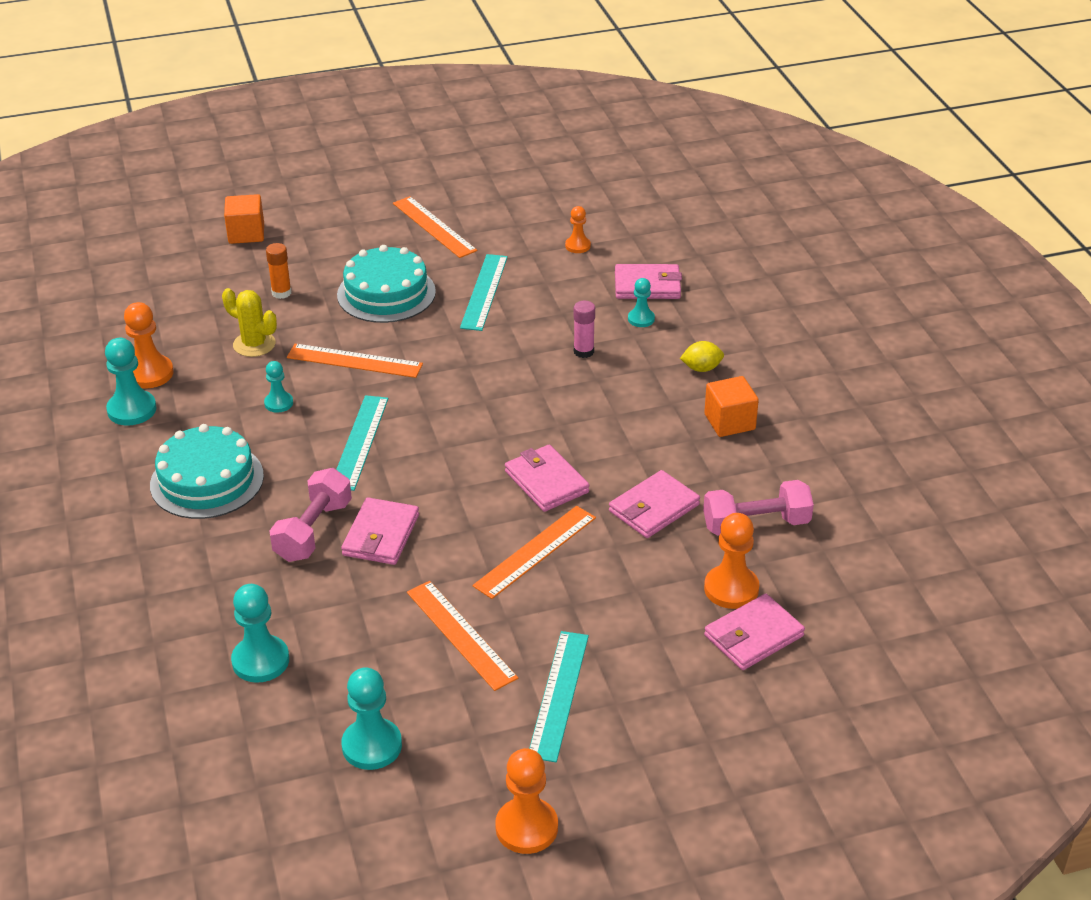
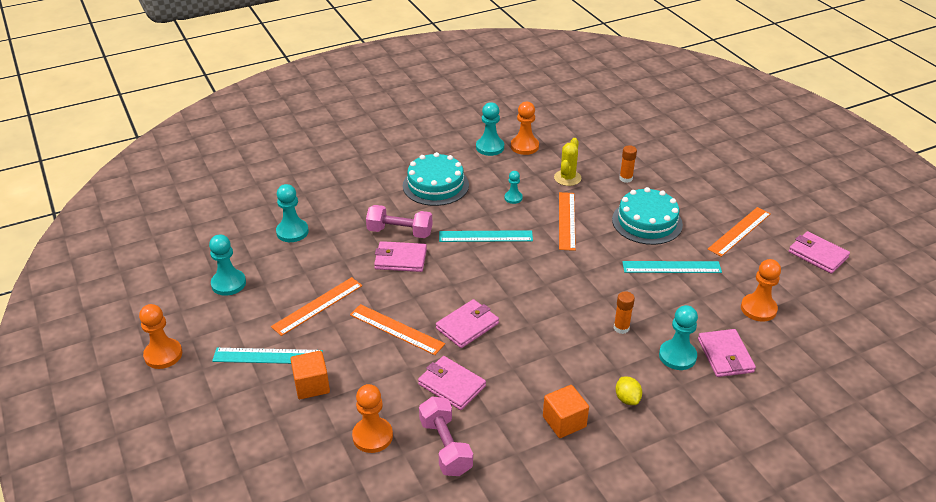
camera: 80 degrees right, 0 degrees up
orange cube [224,194,264,244] -> orange cube moved to [290,351,330,399]
orange pawn [565,206,591,253] -> orange pawn [741,259,781,322], size x1.68
pink glue stick [574,301,595,358] -> orange glue stick [614,291,635,334]
turquoise pawn [628,278,655,327] -> turquoise pawn [659,305,698,370], size x1.68
pink wallet [704,594,805,670] -> pink wallet moved to [789,231,850,274]

